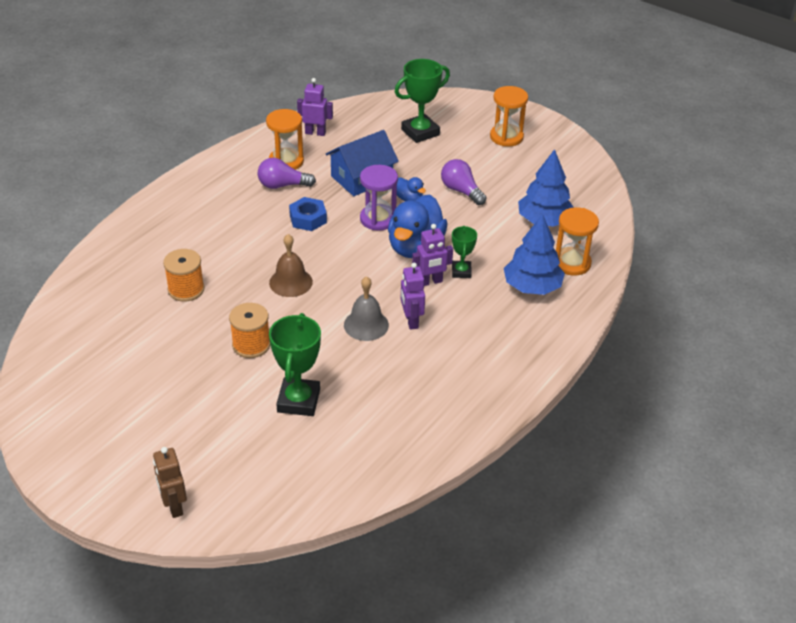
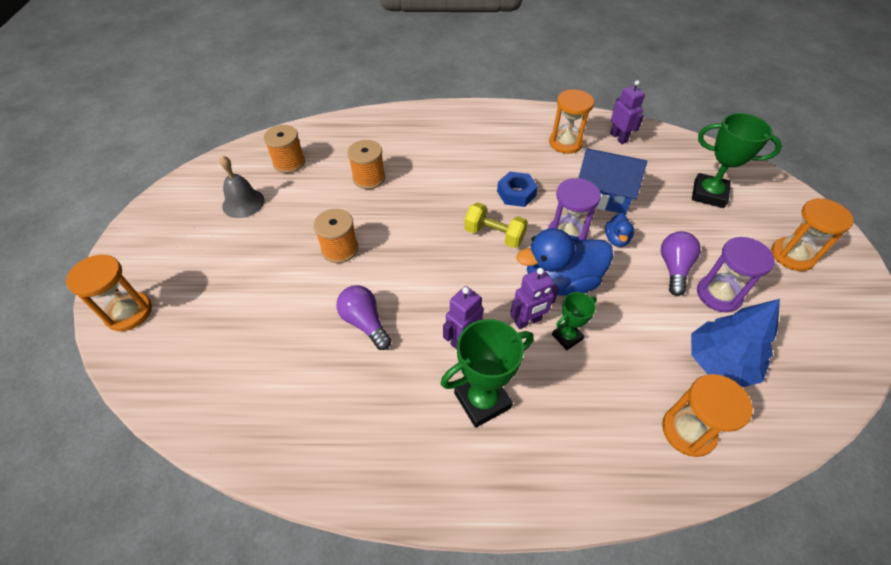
camera: 55 degrees right, 10 degrees up
brown robot [153,447,187,518] -> orange hourglass [66,255,152,331]
purple light bulb [258,158,316,189] -> purple light bulb moved to [336,285,392,350]
brown bell [269,234,313,297] -> none
green trophy [269,313,321,416] -> green trophy moved to [441,319,533,428]
grey bell [344,276,389,341] -> grey bell moved to [220,156,265,218]
purple robot [412,224,453,286] -> purple robot turned 60 degrees counterclockwise [510,268,559,329]
blue tree [504,214,565,295] -> none
none -> orange spool [264,125,305,173]
none -> yellow dumbbell [464,202,528,248]
none -> purple hourglass [697,237,775,312]

